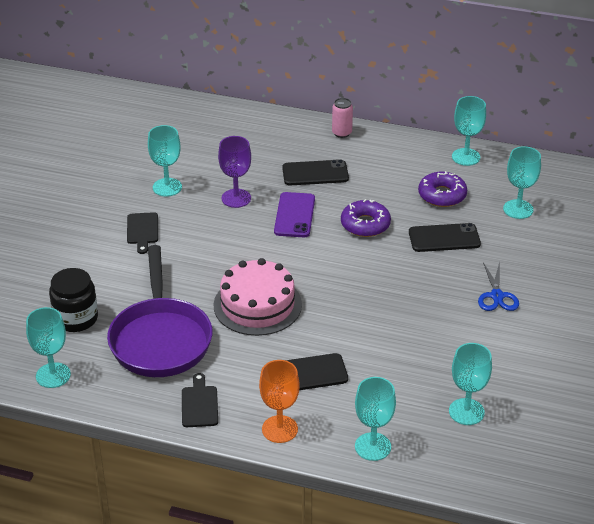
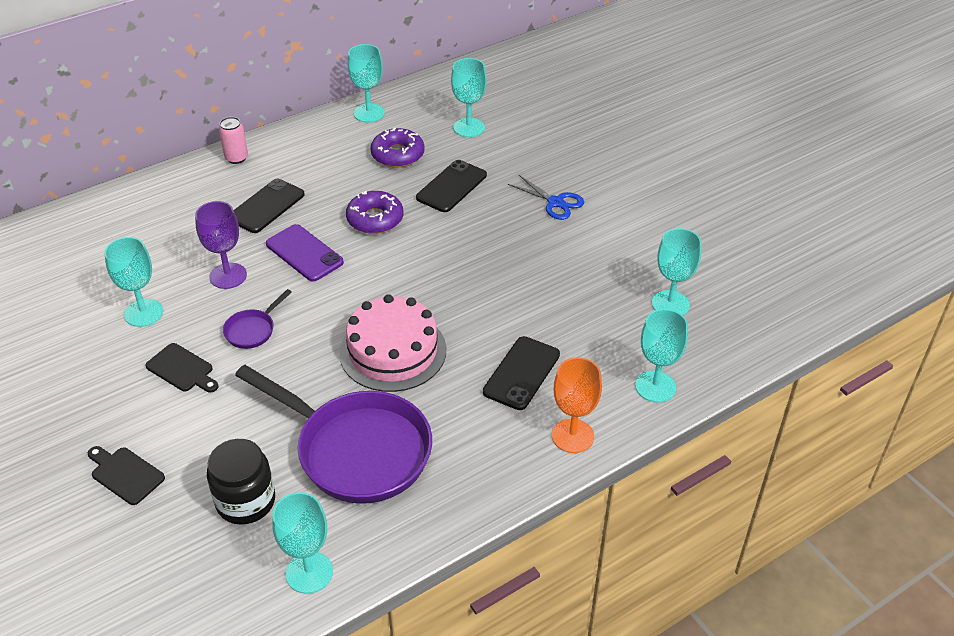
camera: 50 degrees left, 5 degrees up
black cutting board [182,373,218,427] -> black cutting board moved to [88,446,165,505]
none -> purple pan [223,289,292,349]

